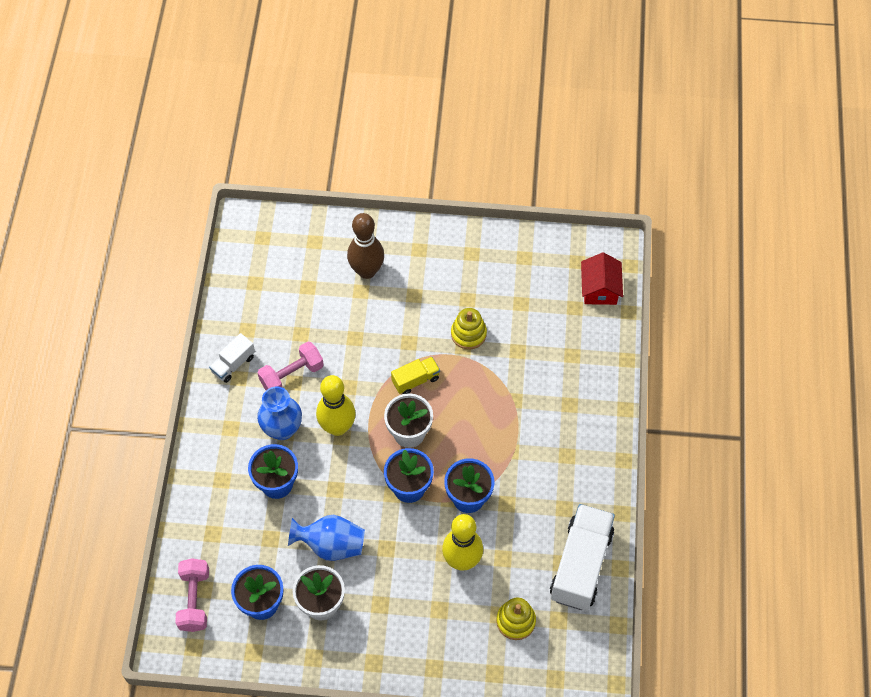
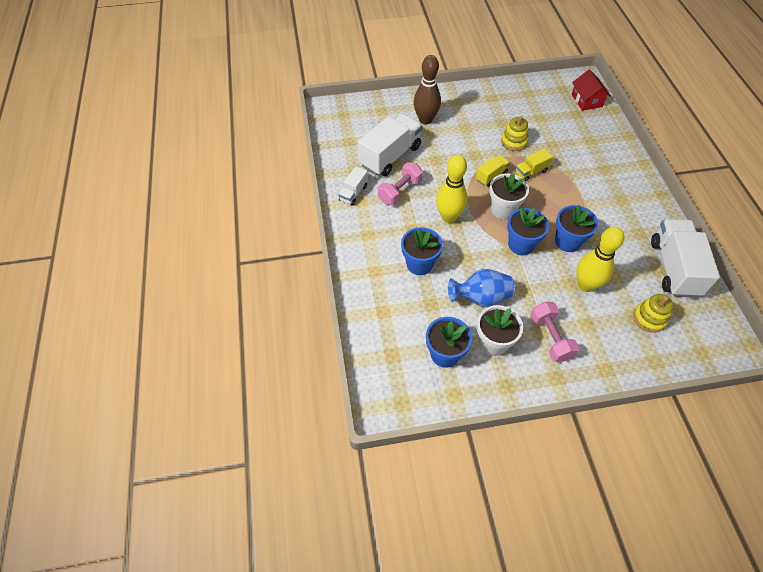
camera: 15 degrees left, 5 degrees down
pink dumbbell [175,558,209,632] -> pink dumbbell moved to [530,302,579,362]
blue vase [257,387,302,440] -> none
none -> white truck [358,114,423,176]
none -> yellow truck [515,148,553,181]

